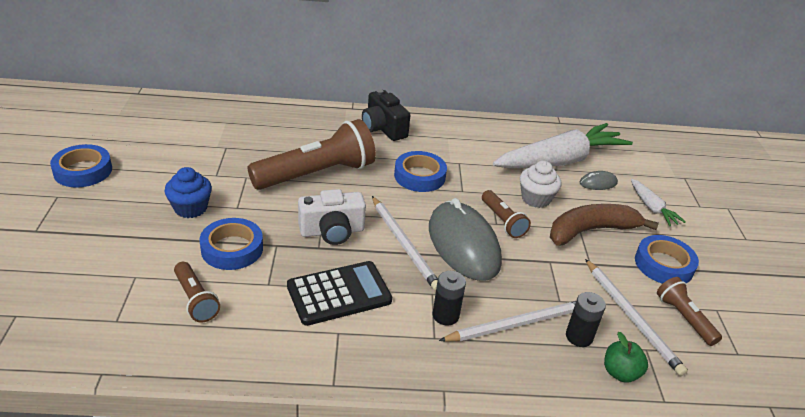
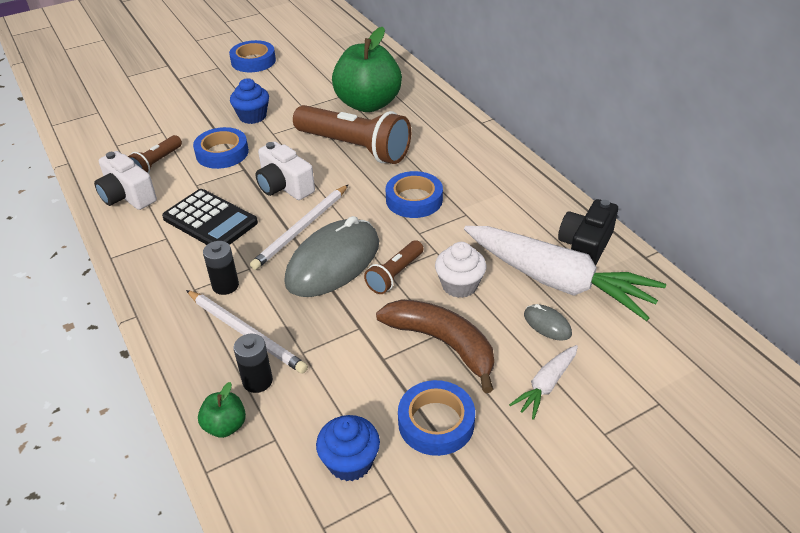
camera: 65 degrees right, 5 degrees up
black camera [362,89,410,141] -> black camera moved to [558,199,618,265]
white pencil [585,259,688,376] -> none
brown flashlight [657,277,722,346] -> blue cupcake [316,415,380,482]
none -> white camera [94,151,157,210]
none -> green apple [332,27,402,112]

